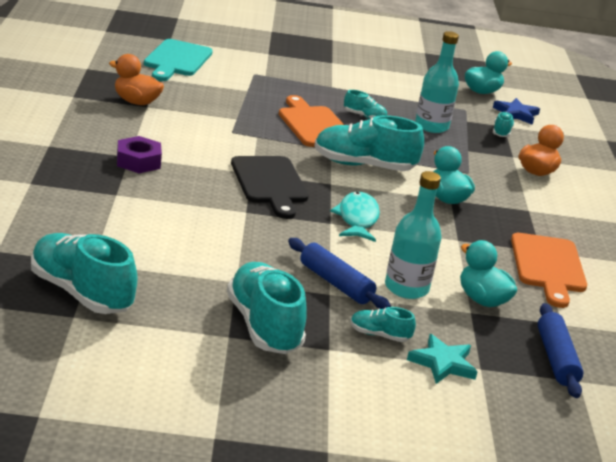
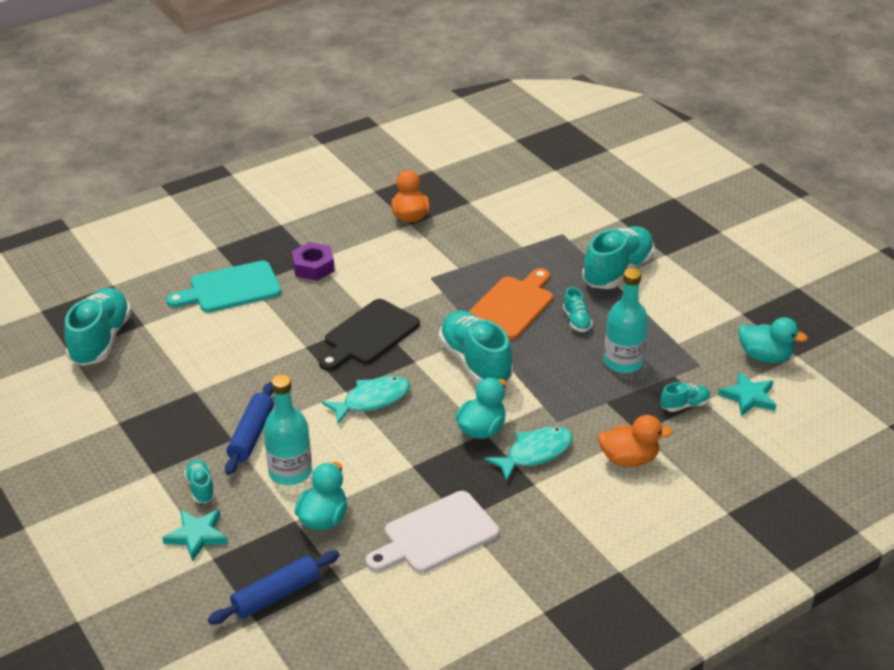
camera: 60 degrees right, 10 degrees up
turquoise cutting board [144,39,213,81] -> turquoise cutting board moved to [166,261,282,313]
turquoise shoe [227,262,307,354] -> turquoise shoe moved to [582,226,655,289]
blue star [493,98,540,125] -> turquoise star [718,372,776,416]
orange cutting board [511,233,587,308] -> white cutting board [366,491,499,573]
none -> turquoise fish [485,426,573,481]

